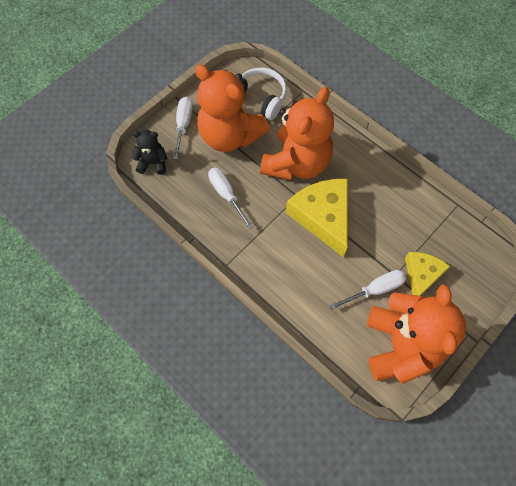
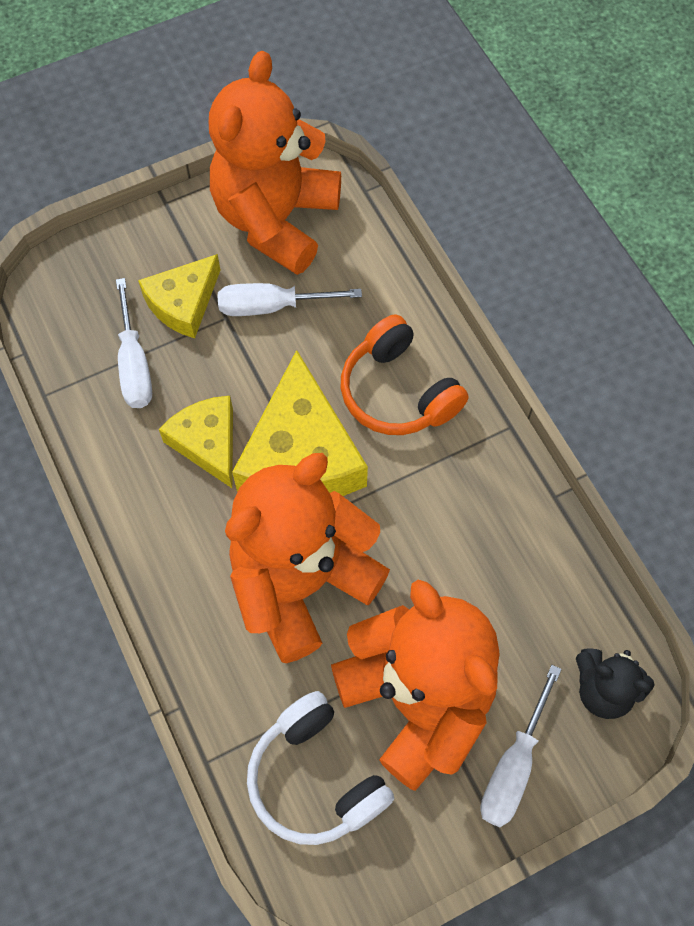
camera: 160 degrees left, 0 degrees up
white screwdriver [208,168,253,229] -> white screwdriver moved to [116,278,152,408]
none -> yellow cheese [159,396,233,488]
none -> orange headphones [341,314,469,435]

